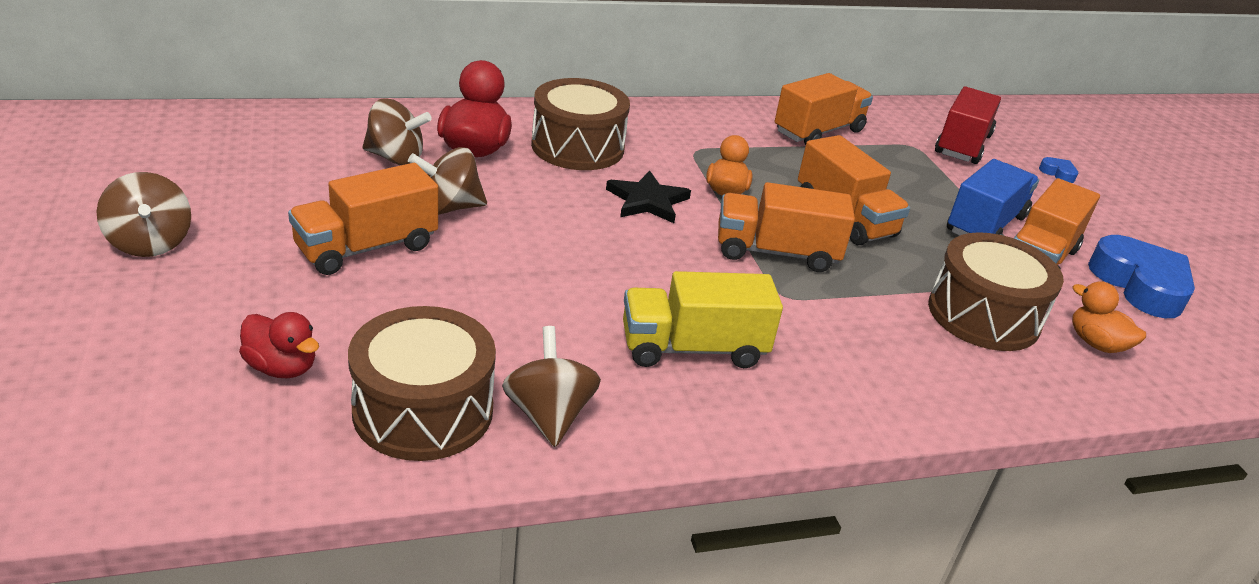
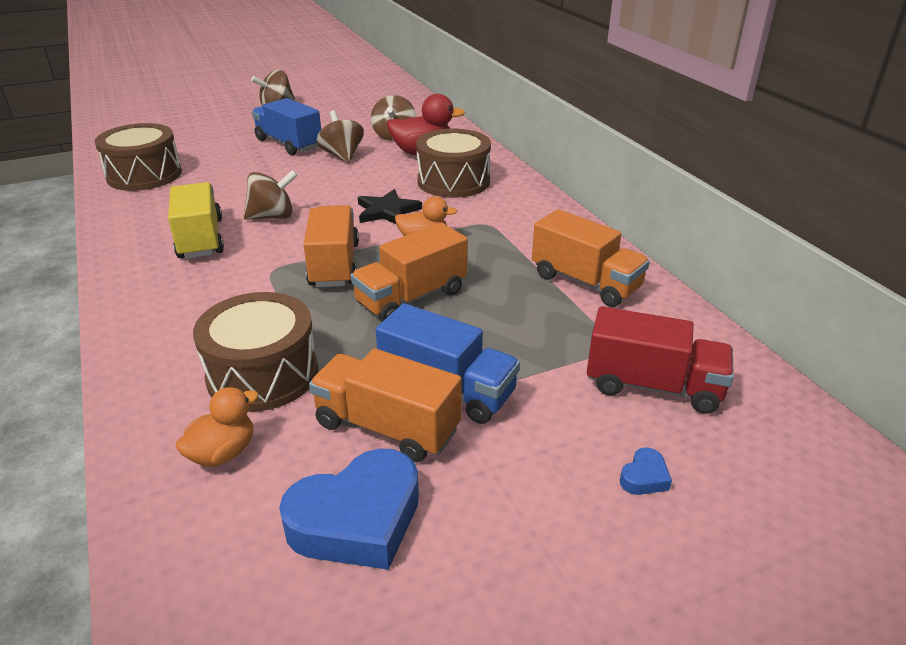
camera: 85 degrees right, 0 degrees up
red duck [239,312,319,378] -> none
orange truck [288,163,438,275] -> blue truck [252,98,321,155]
brown spinning top [502,326,601,447] -> brown spinning top moved to [243,170,298,220]

